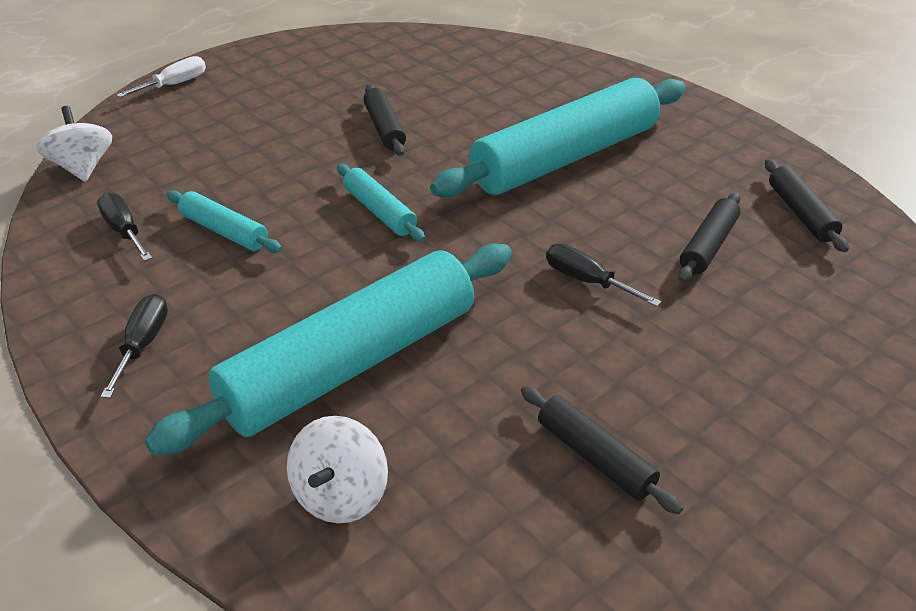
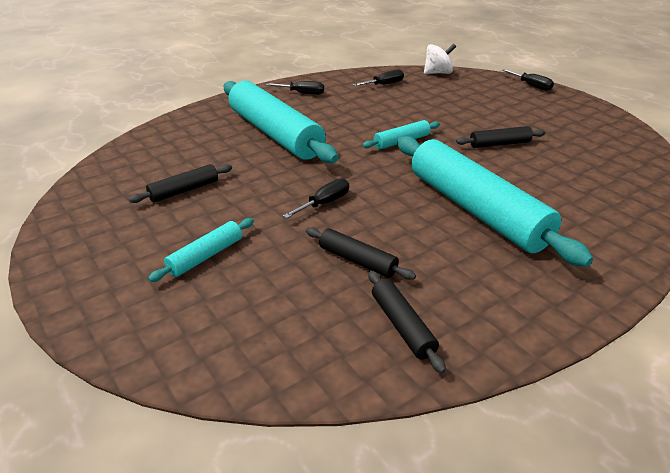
camera: 95 degrees right, 5 degrees down
white screwdriver [117,56,206,98] -> black screwdriver [501,69,554,91]
turquoise rolling pin [167,190,282,253] -> turquoise rolling pin moved to [148,218,254,282]
white spinning top [287,416,388,523] -> none
black rolling pin [765,159,849,252] -> black rolling pin turned 75 degrees clockwise [368,271,446,374]

